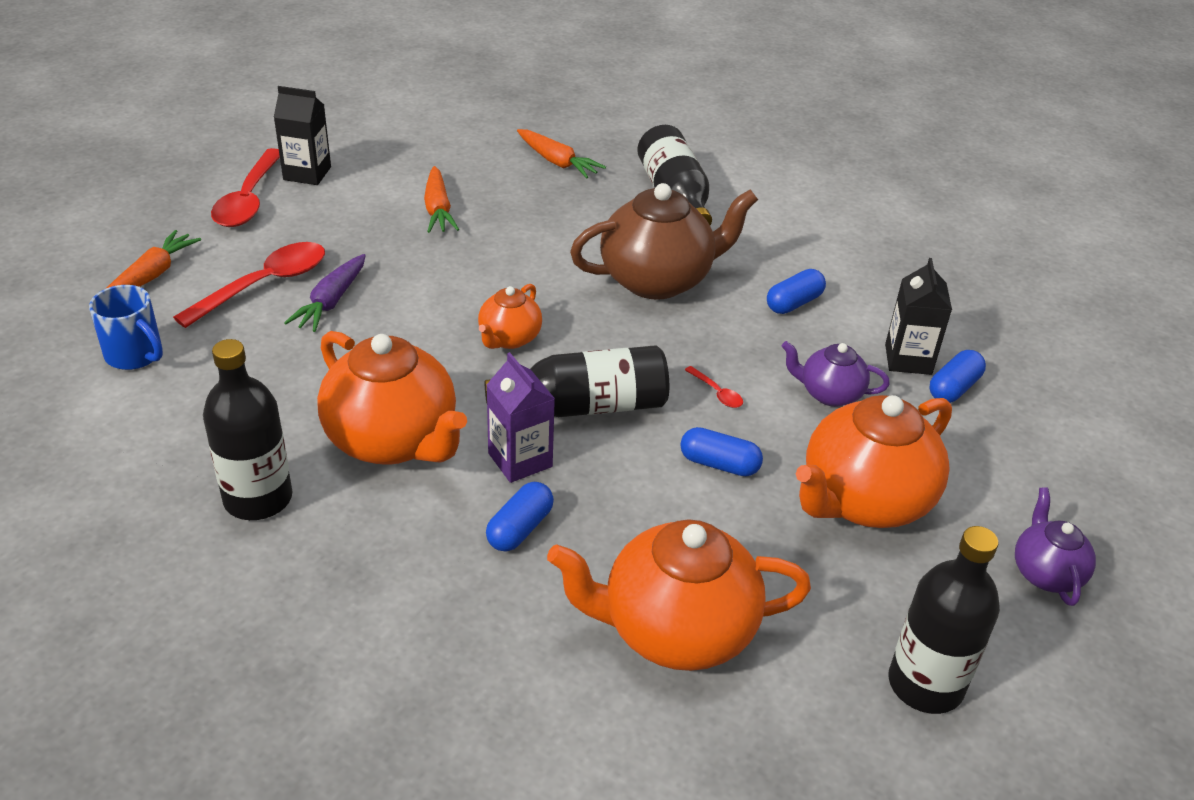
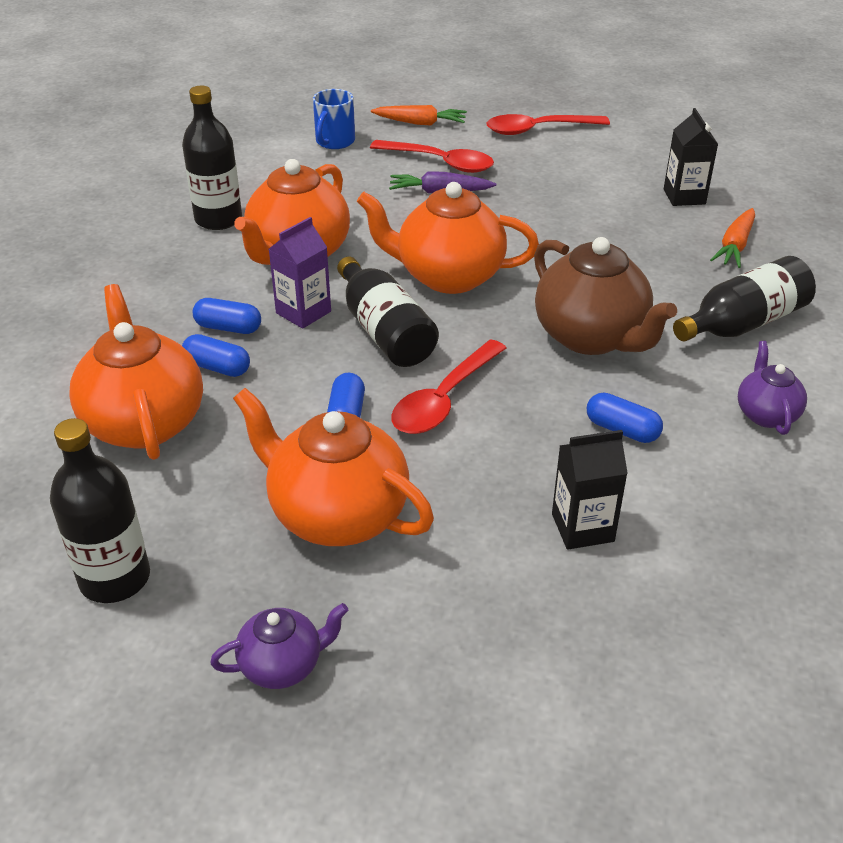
camera: 75 degrees right, 0 degrees up
black carton [274,86,331,185] -> black carton moved to [664,108,718,206]
orange carrot [424,166,459,233] -> none
orange teapot [478,284,542,349] -> orange teapot [357,182,539,294], size x1.90
red spoon [685,366,743,408] -> red spoon [391,339,506,434], size x2.36
purple teapot [782,341,890,407] -> purple teapot moved to [738,341,807,435]
blue capsule [930,350,986,403] -> blue capsule moved to [182,334,250,377]

